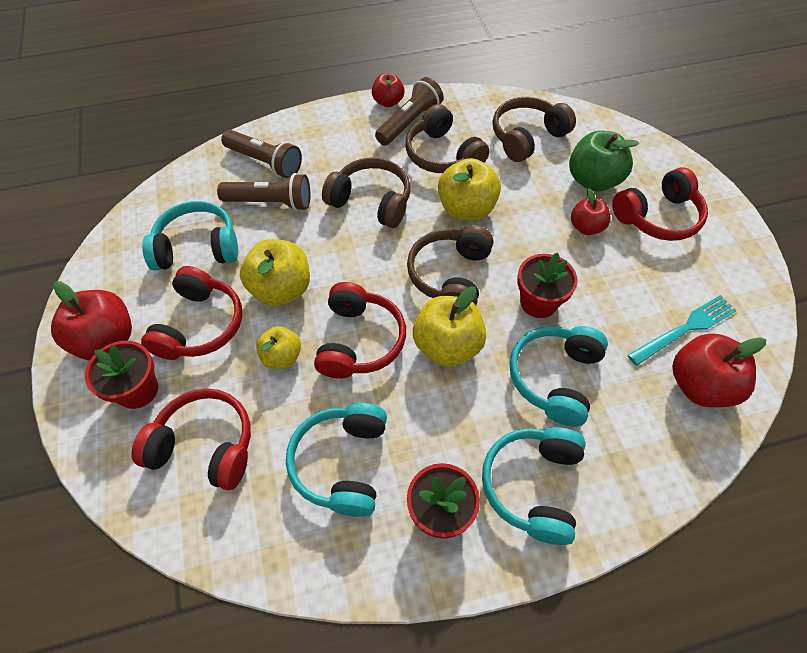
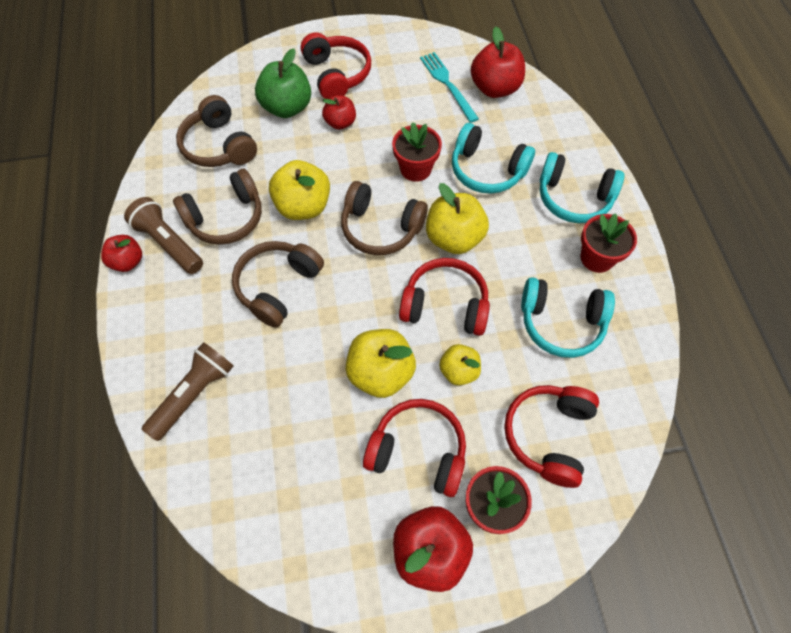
camera: 85 degrees left, 5 degrees up
turquoise headphones [142,201,238,271] -> none
brown flashlight [217,173,310,211] -> none

